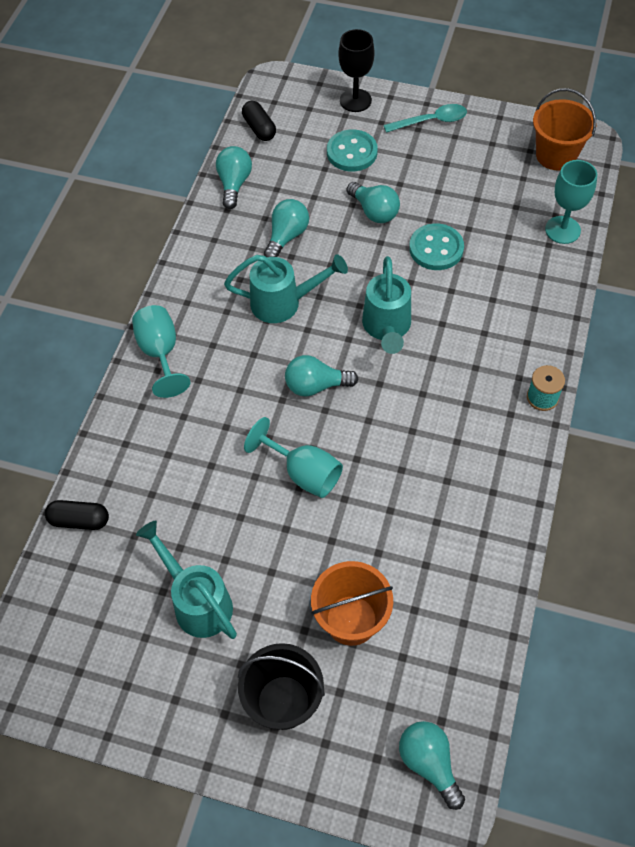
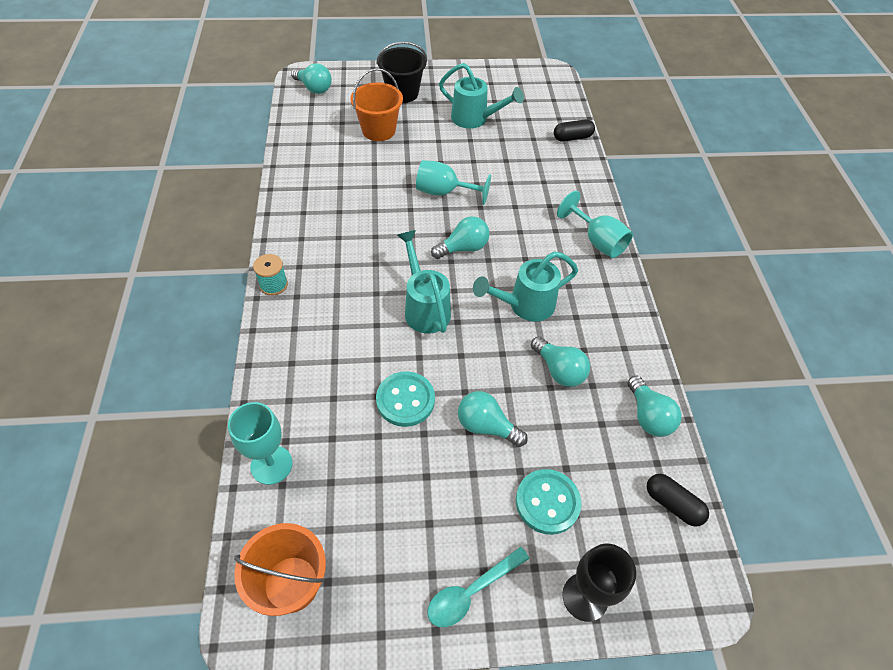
camera: 155 degrees right, 5 degrees down
turquoise light bulb [264,199,309,257] -> turquoise light bulb turned 45 degrees counterclockwise [531,337,590,387]

